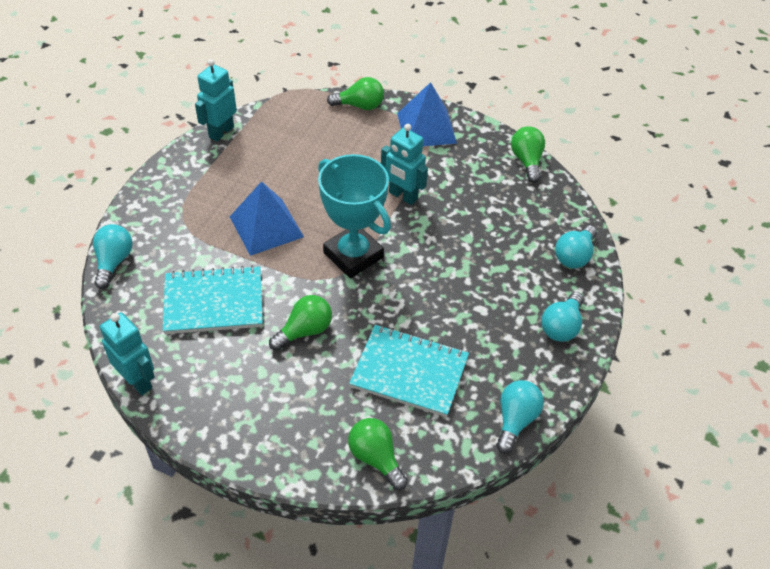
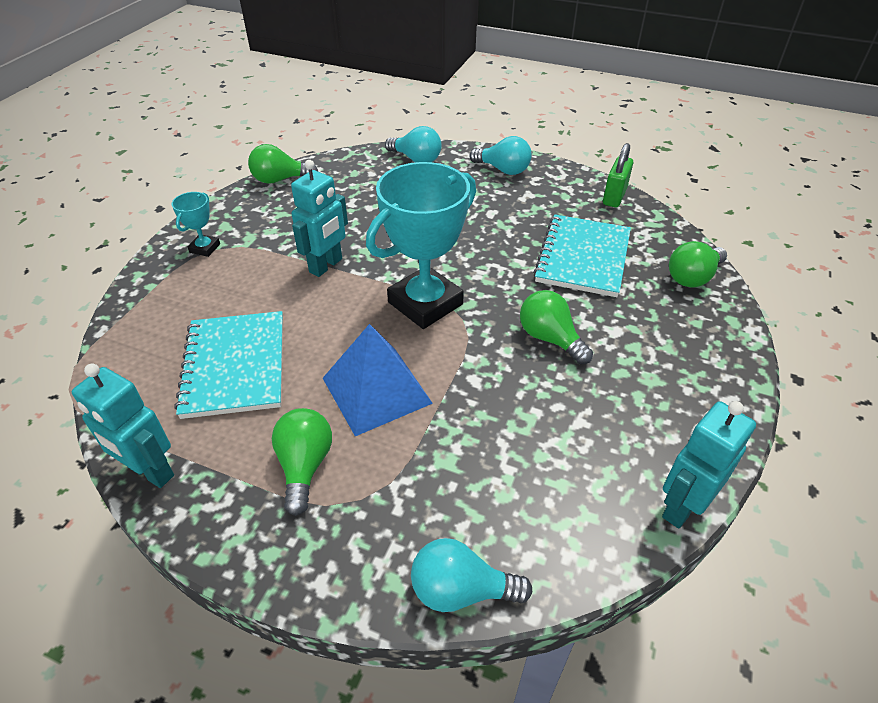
camera: 90 degrees left, 5 degrees down
turquoise notebook [163,265,263,334] -> turquoise notebook moved to [174,311,283,419]
green light bulb [327,77,384,110] -> green light bulb moved to [272,408,332,516]
blue pyramid [397,82,457,146] -> turquoise trophy [172,192,220,257]
turquoise light bulb [496,380,544,453] -> green padlock [603,143,633,207]

